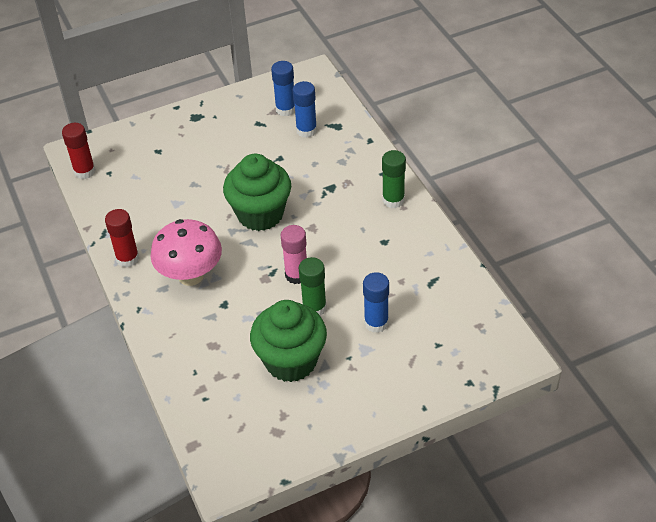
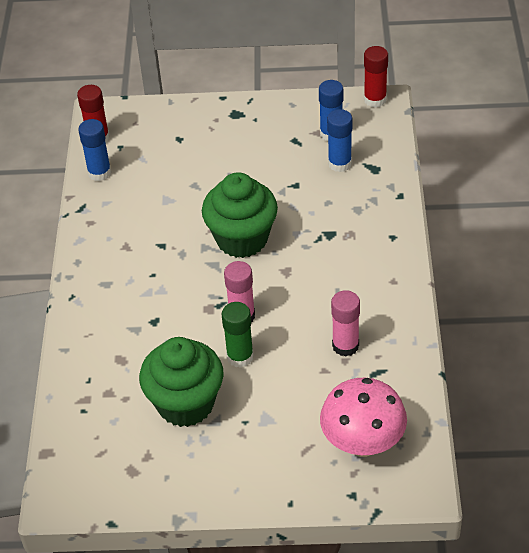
camera: 25 degrees right, 0 degrees up
red glue stick [105,209,139,268] -> red glue stick moved to [364,46,388,108]
pink mushroom [150,219,222,286] -> pink mushroom moved to [320,378,407,457]
blue glue stick [363,272,389,333] -> blue glue stick moved to [78,119,112,181]
green glue stick [382,150,406,208] -> none
none -> pink glue stick [331,290,360,356]

